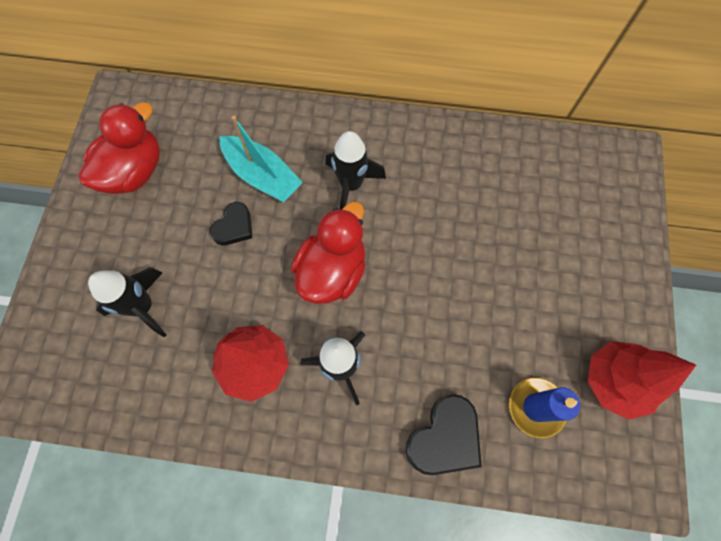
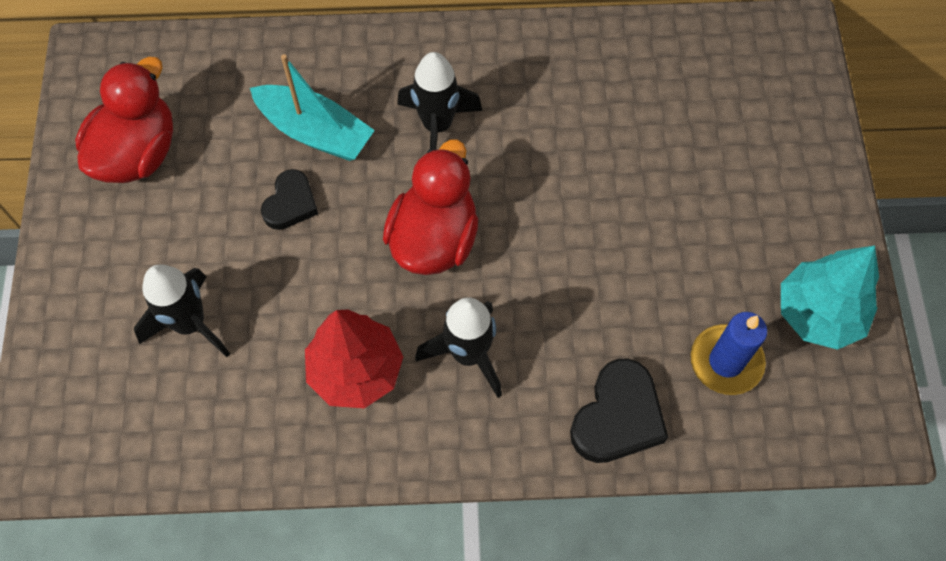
camera: 10 degrees left, 5 degrees down
red tree [588,341,696,420] -> turquoise tree [781,246,879,350]

